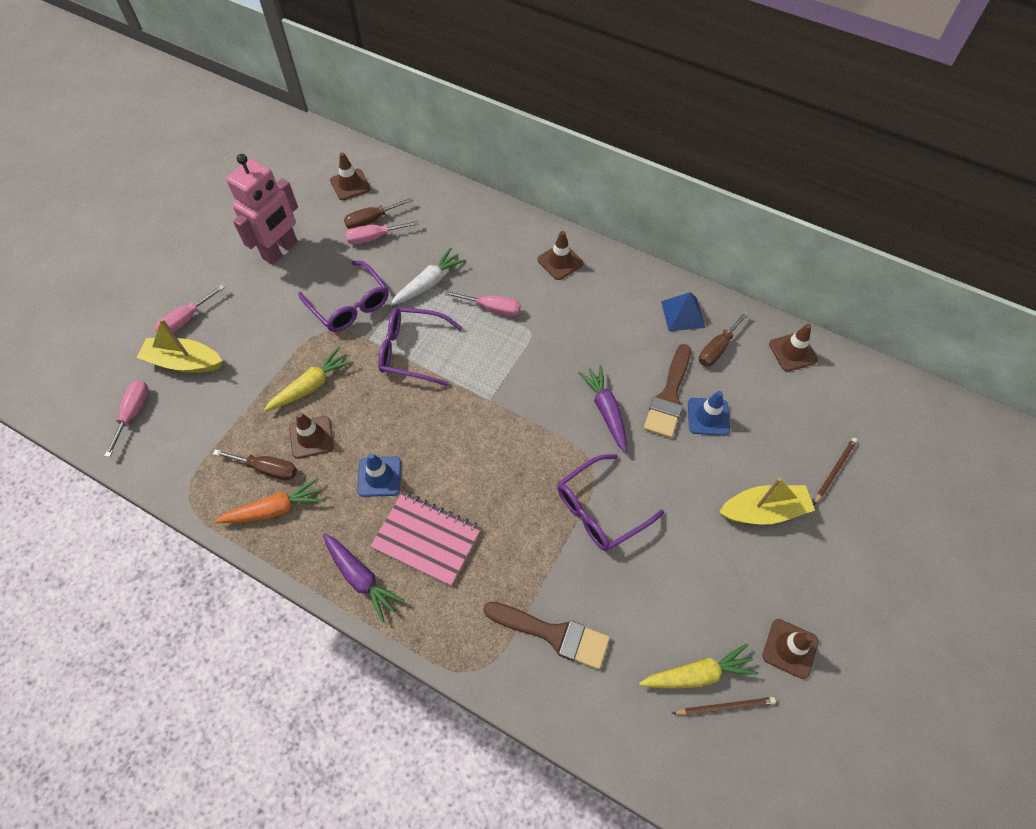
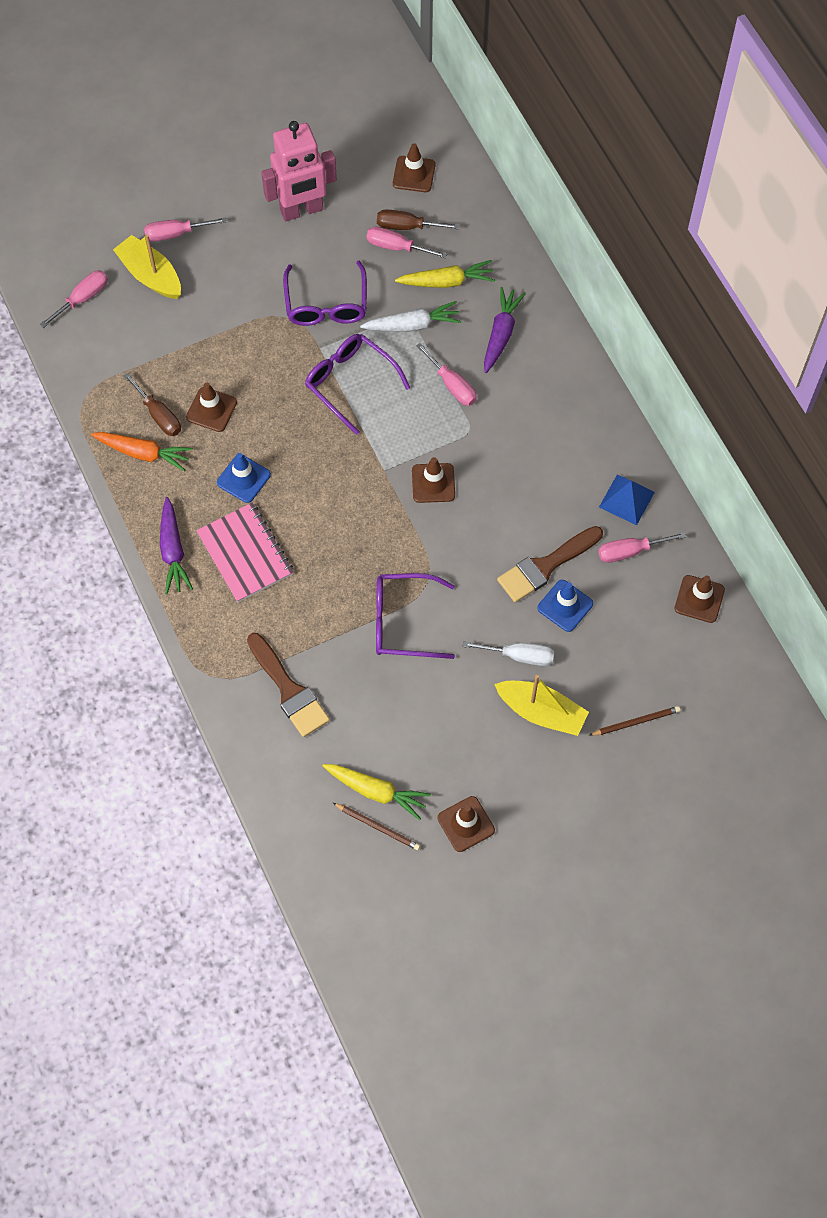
camera: 35 degrees right, 5 degrees up
yellow carrot [264,347,353,411] -> yellow carrot moved to [395,260,495,288]
brown traffic cone [538,231,584,280] -> brown traffic cone moved to [412,457,455,503]
purple carrot [578,365,627,452] -> purple carrot moved to [484,287,526,373]
brown screwdriver [699,311,749,366] -> pink screwdriver [598,532,686,563]
none -> white screwdriver [462,641,554,666]

